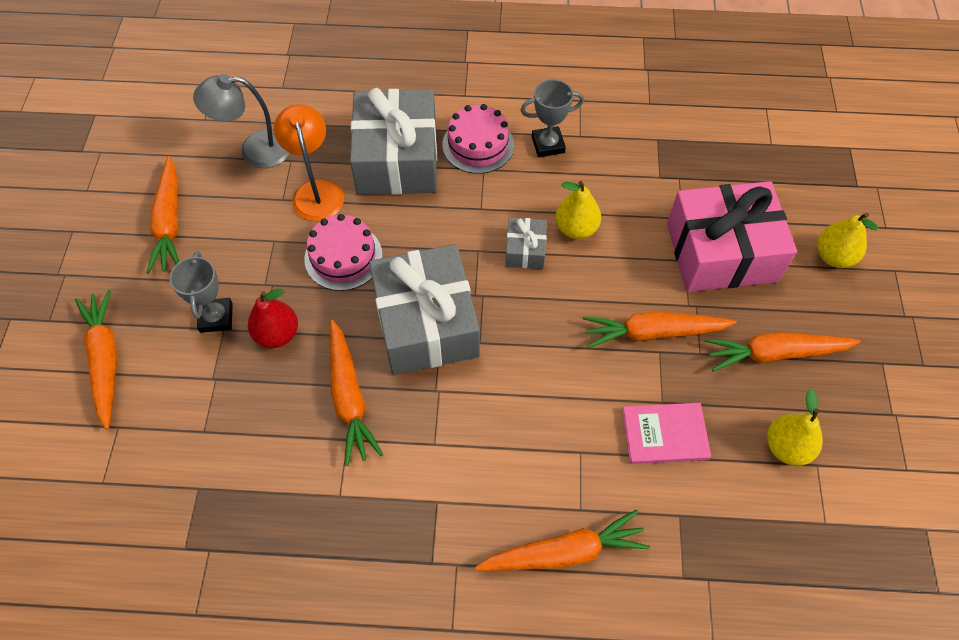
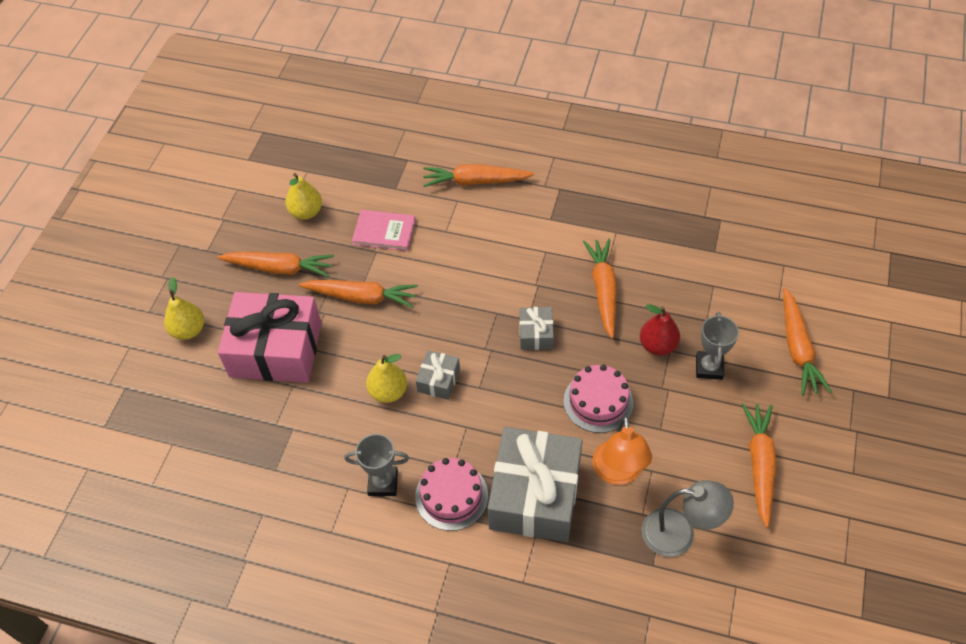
camera: 165 degrees left, 5 degrees down
grey gift [369,244,480,375] -> grey gift [519,307,554,350], size x0.45

